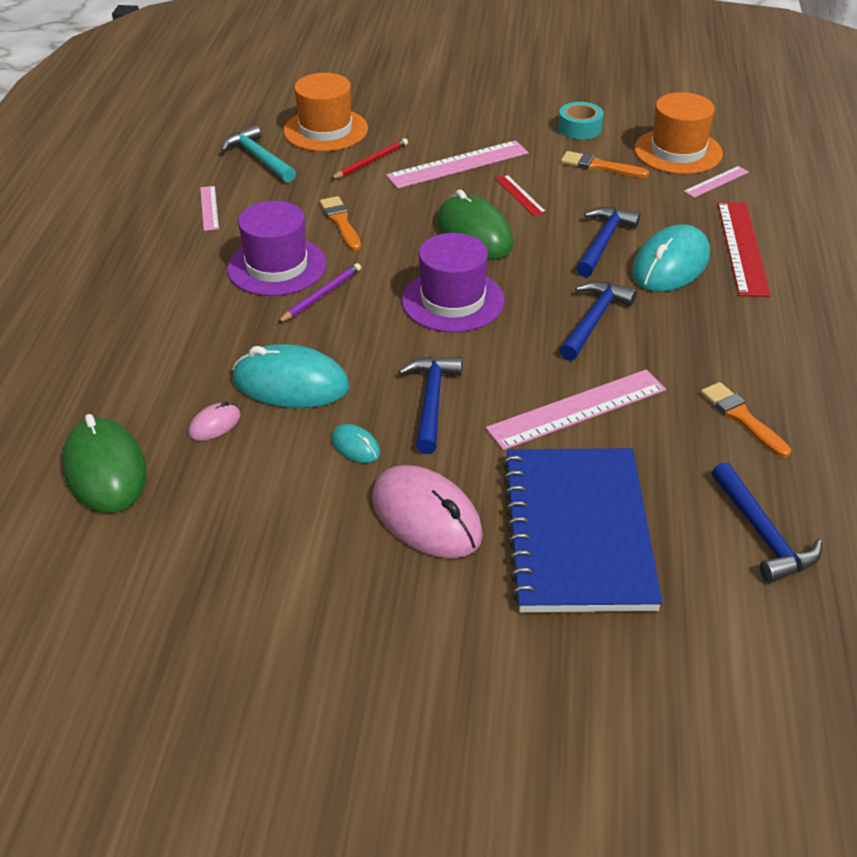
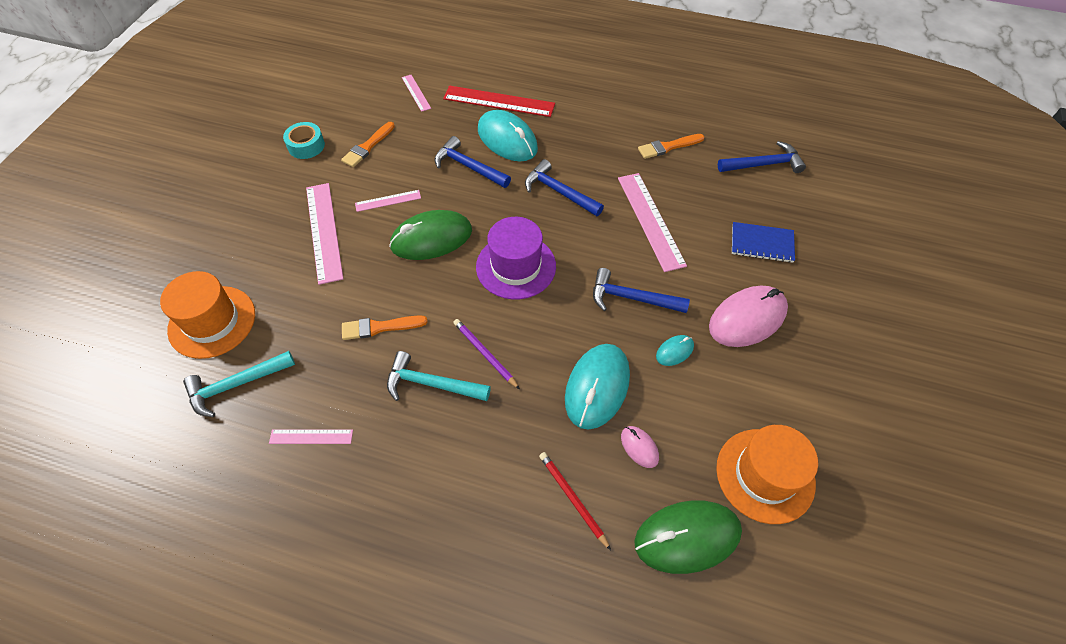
camera: 80 degrees left, 15 degrees up
purple hat [227,201,326,296] -> turquoise hammer [387,351,491,401]
red pencil [331,138,408,179] -> red pencil moved to [539,452,611,550]
red ruler [495,175,547,216] -> pink ruler [355,190,421,212]
blue notebook [502,448,662,612] -> blue notebook [732,222,795,263], size x0.48
orange hat [634,92,723,174] -> orange hat moved to [716,425,818,524]

